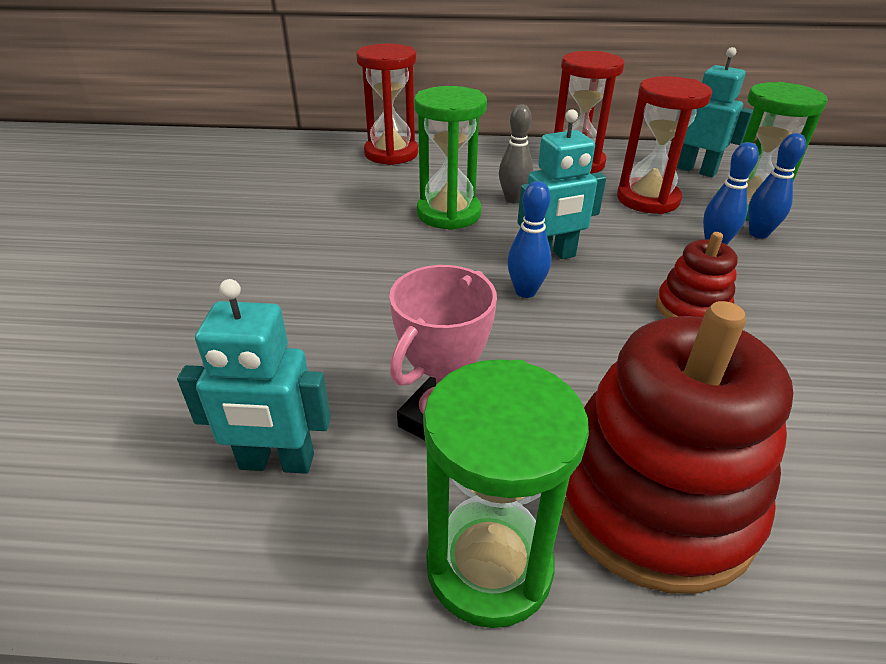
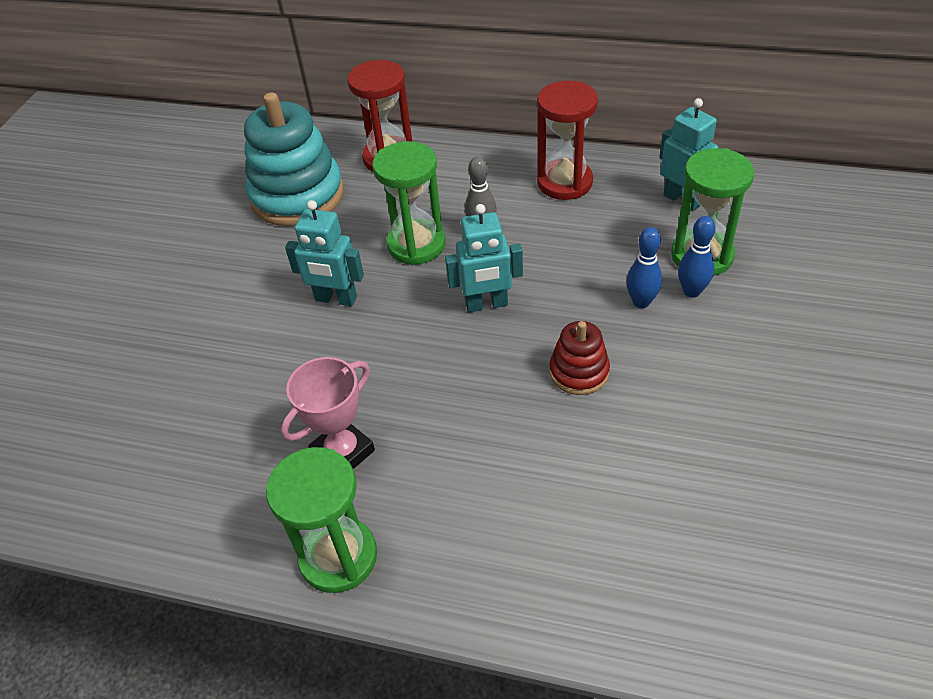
camera: 15 degrees right, 10 degrees up
turquoise robot [177,279,331,474] -> turquoise robot moved to [285,200,364,306]
blue bowling pin [507,181,551,298] -> none
red stacking toy [561,301,793,594] -> none
red hourglass [617,76,712,214] -> none
none -> turquoise stacking toy [244,92,344,226]

